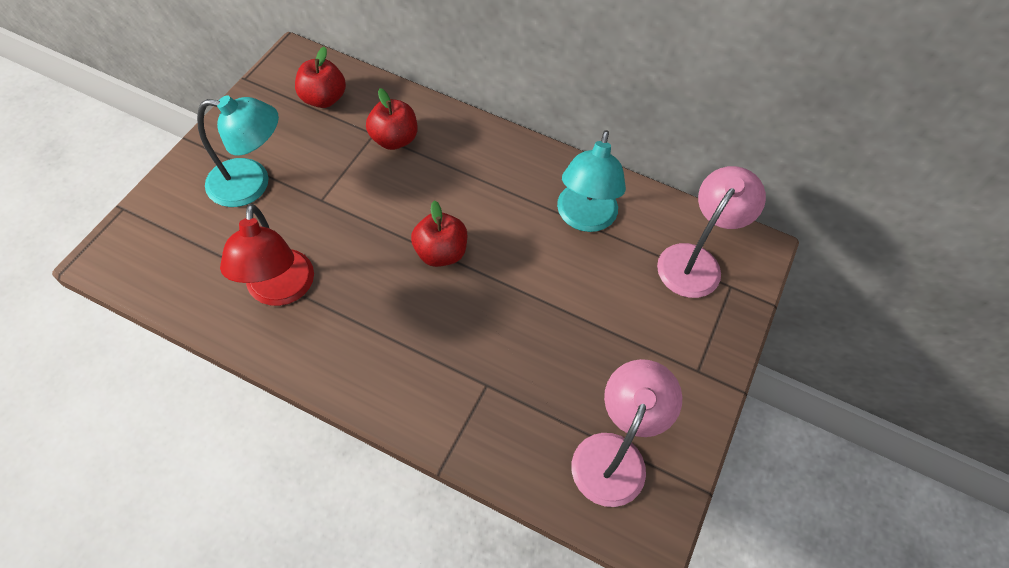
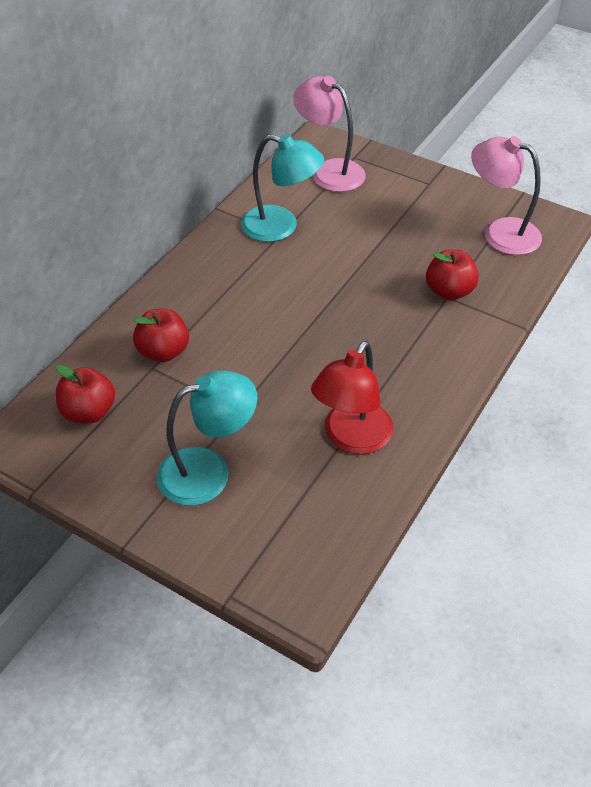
camera: 80 degrees left, 10 degrees down
turquoise lamp [197,95,279,207] -> turquoise lamp turned 60 degrees clockwise [157,370,257,506]
red lamp [220,204,314,306] -> red lamp turned 120 degrees clockwise [311,341,393,455]
red apple [411,201,467,267] -> red apple moved to [426,249,479,300]

